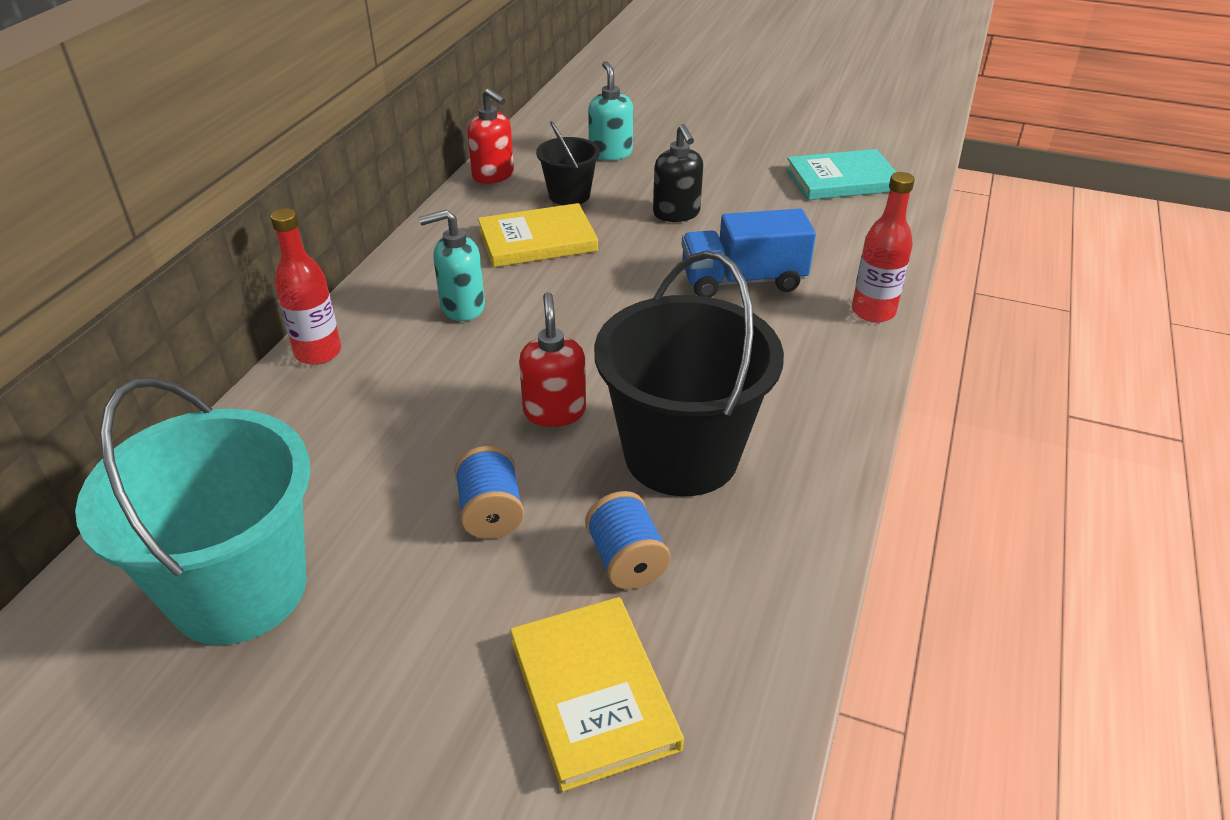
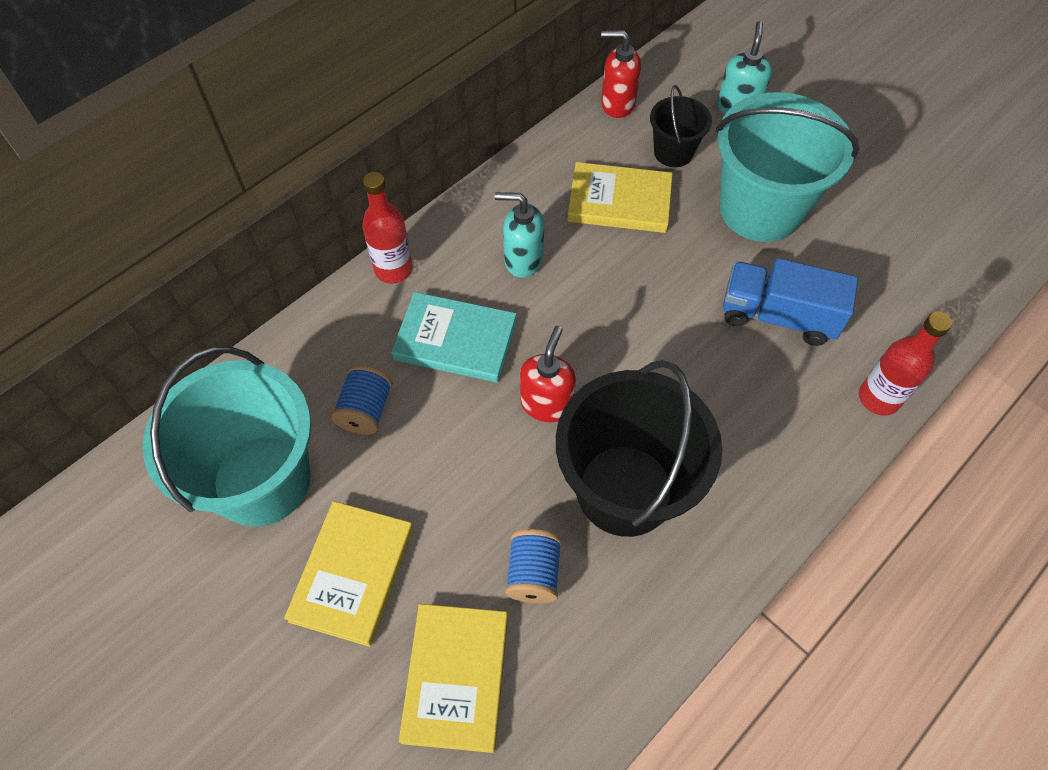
camera: 25 degrees right, 20 degrees up
blue spool [454,446,524,539] -> blue spool moved to [331,365,393,435]
red soap dispenser [467,88,514,184] -> red soap dispenser turned 120 degrees clockwise [601,30,641,118]
black soap dispenser [653,124,703,222] -> turquoise bucket [716,92,859,242]
turquoise book [786,149,896,200] -> turquoise book moved to [391,292,517,383]
none -> yellow book [284,501,413,647]

